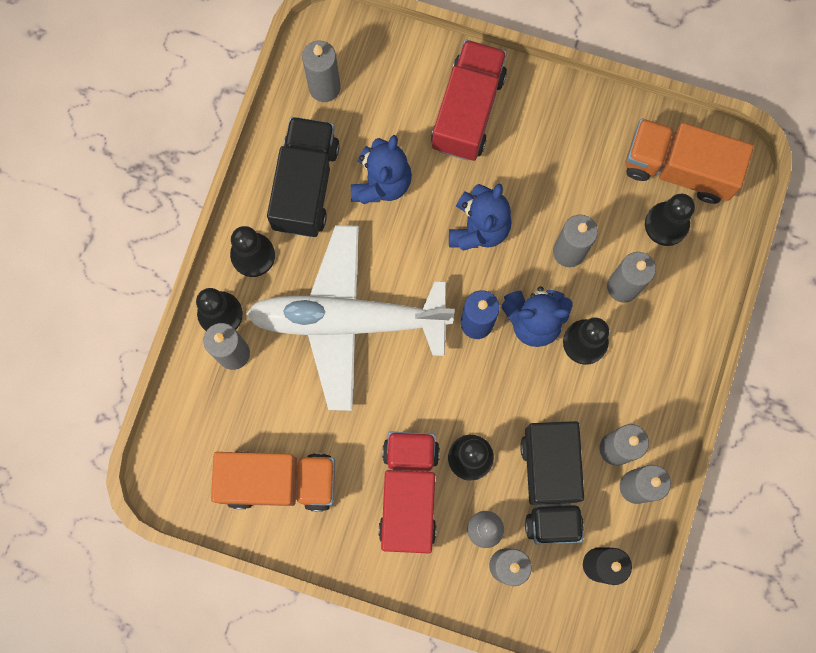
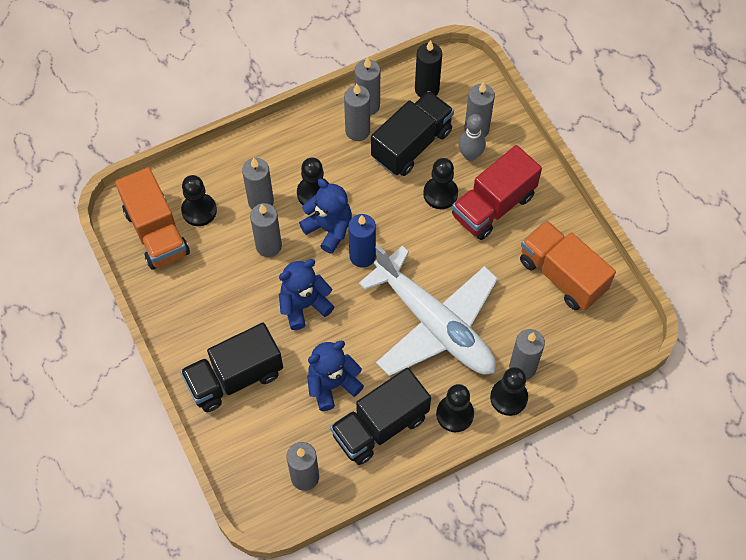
camera: 135 degrees left, 15 degrees down
red truck [431,40,507,161] -> black truck [180,323,283,412]

